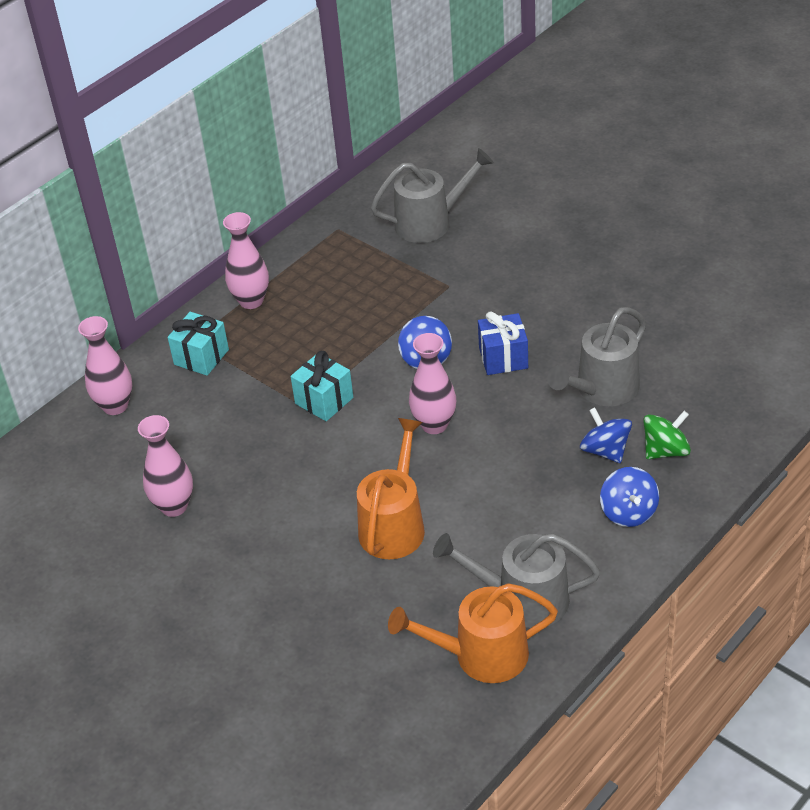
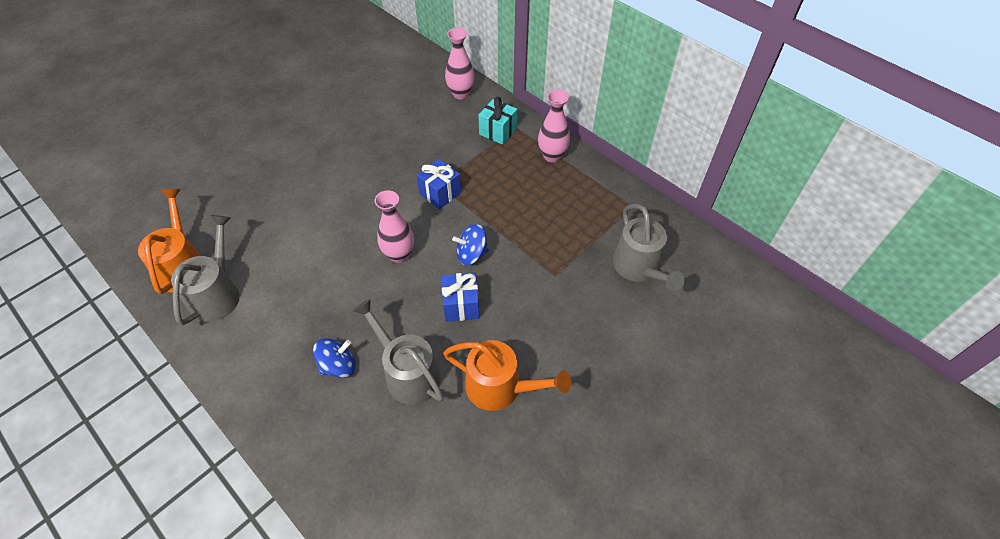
camera: 90 degrees right, 10 degrees up
pink vase [138,415,193,517] -> none
turquoise gift [290,351,353,421] -> blue gift [417,159,461,209]
orange watering can [357,418,425,559] -> orange watering can moved to [443,340,571,411]
blue spinning top [600,467,659,527] -> none
green spinning top [643,411,691,459] -> none

